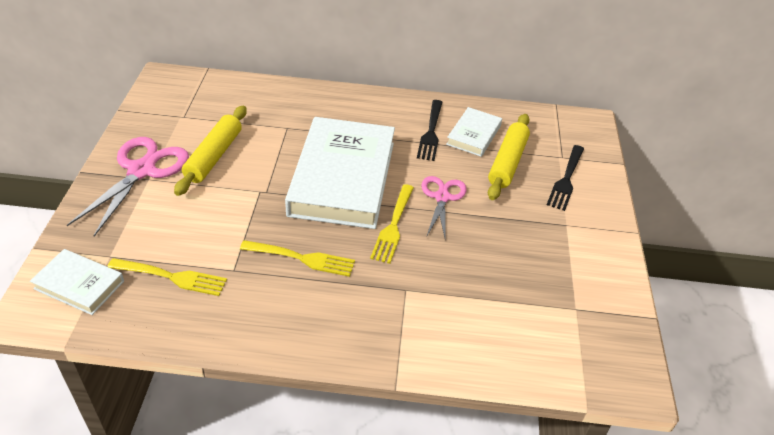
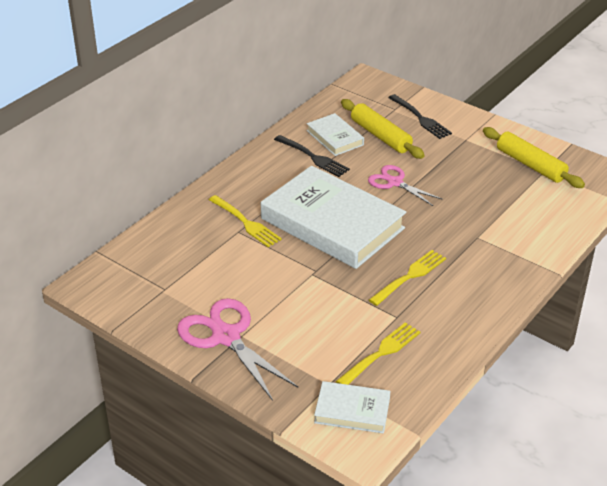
camera: 55 degrees left, 5 degrees down
white book [30,249,124,315] -> white book turned 45 degrees clockwise [314,381,390,433]
yellow rolling pin [174,106,247,196] -> yellow rolling pin moved to [483,127,585,188]
yellow fork [370,184,414,264] -> yellow fork moved to [209,195,282,247]

